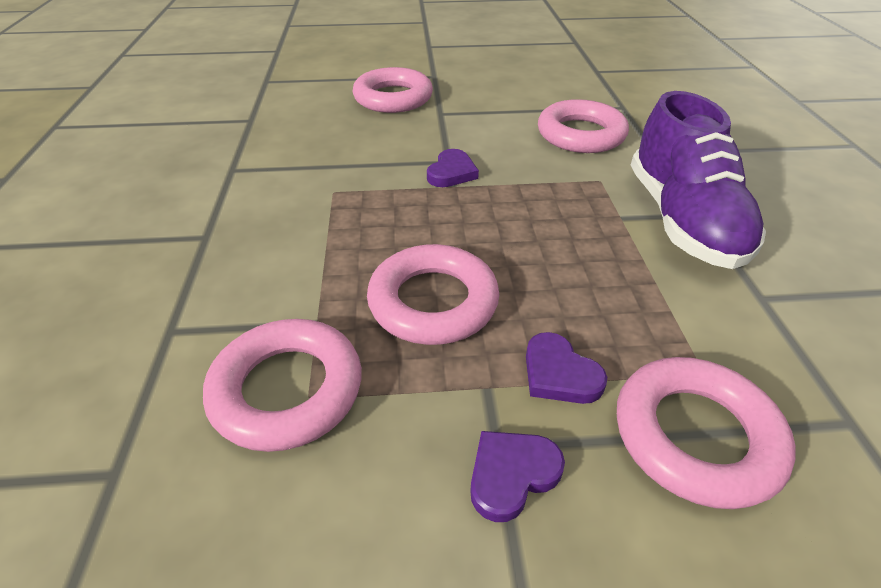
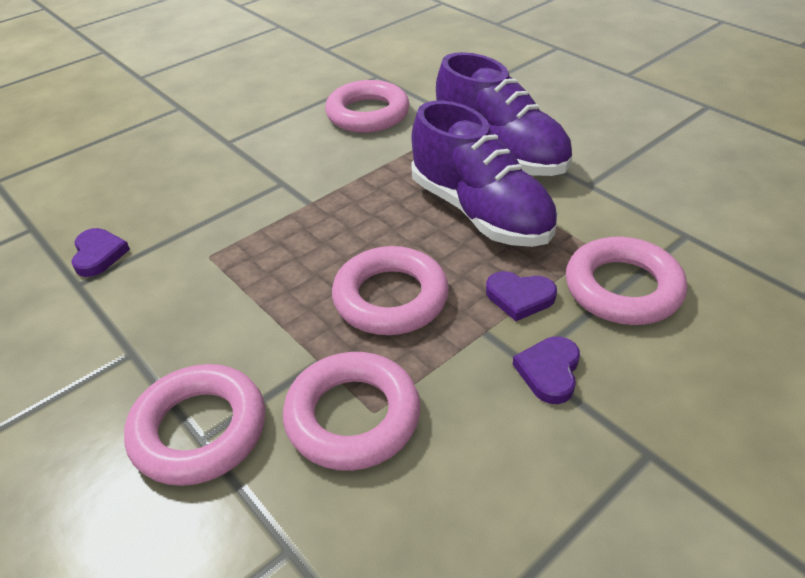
camera: 35 degrees left, 0 degrees up
pink ring [352,67,433,113] -> pink ring moved to [124,364,265,486]
purple heart [427,149,479,187] -> purple heart moved to [71,228,130,277]
none -> purple shoe [411,100,558,247]

